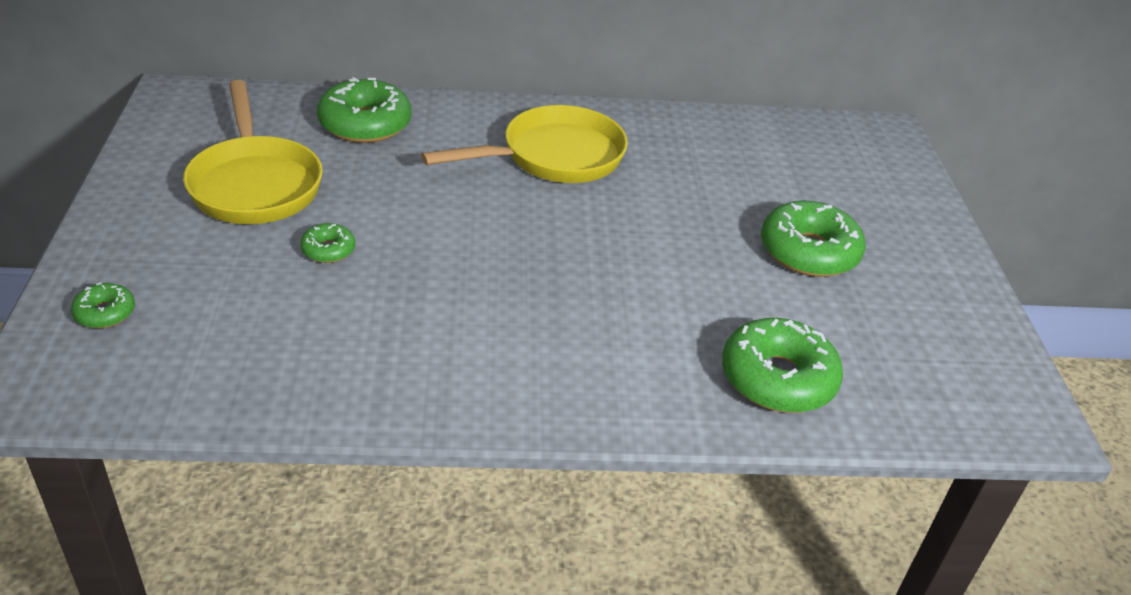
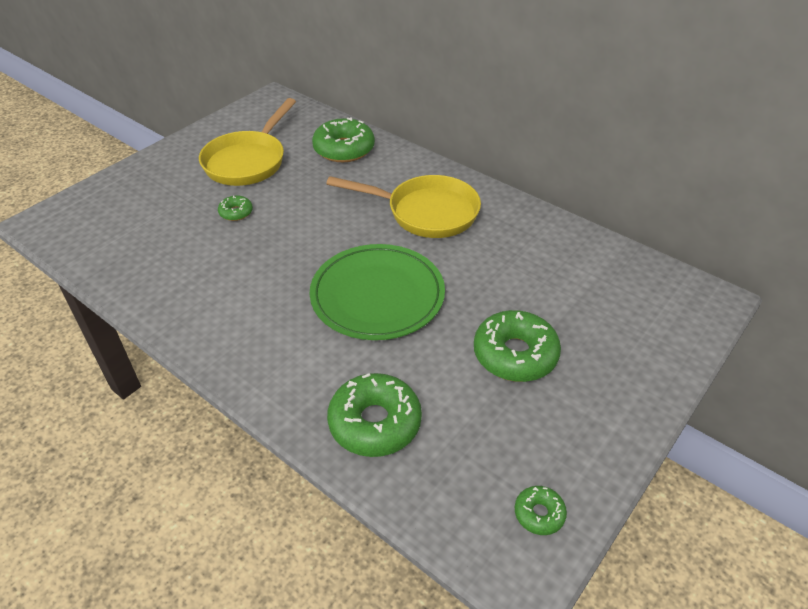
camera: 45 degrees right, 5 degrees up
green donut [71,283,135,328] -> green donut moved to [515,486,567,535]
none -> green plate [310,244,445,340]

